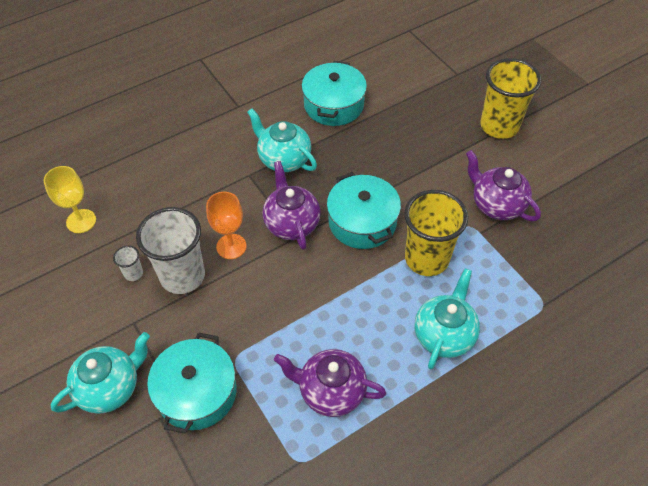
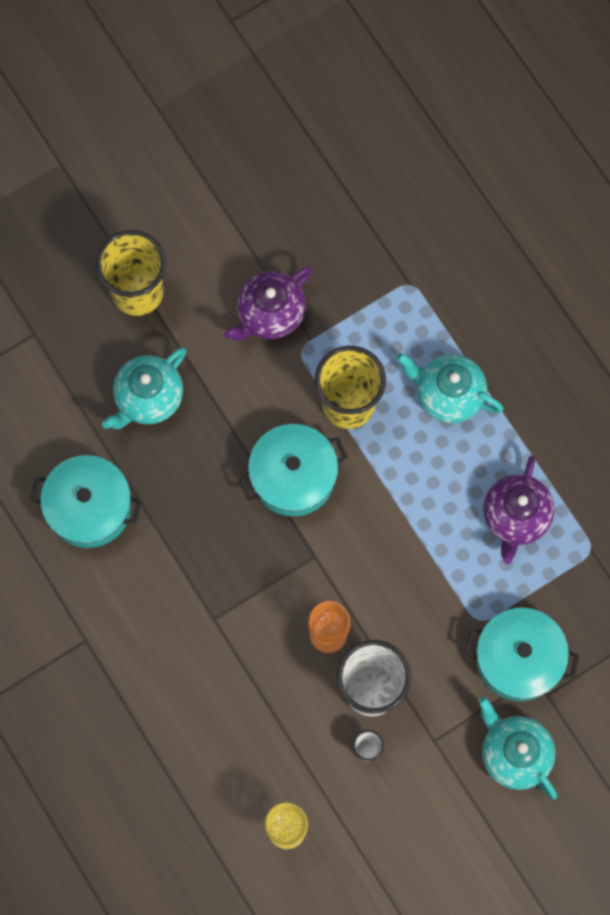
camera: 90 degrees left, 20 degrees up
turquoise teapot [247,108,317,172] -> turquoise teapot moved to [102,348,186,429]
purple teapot [263,161,321,250] -> none

